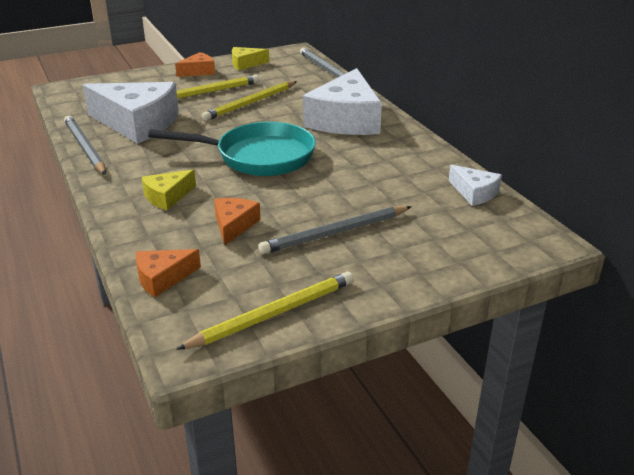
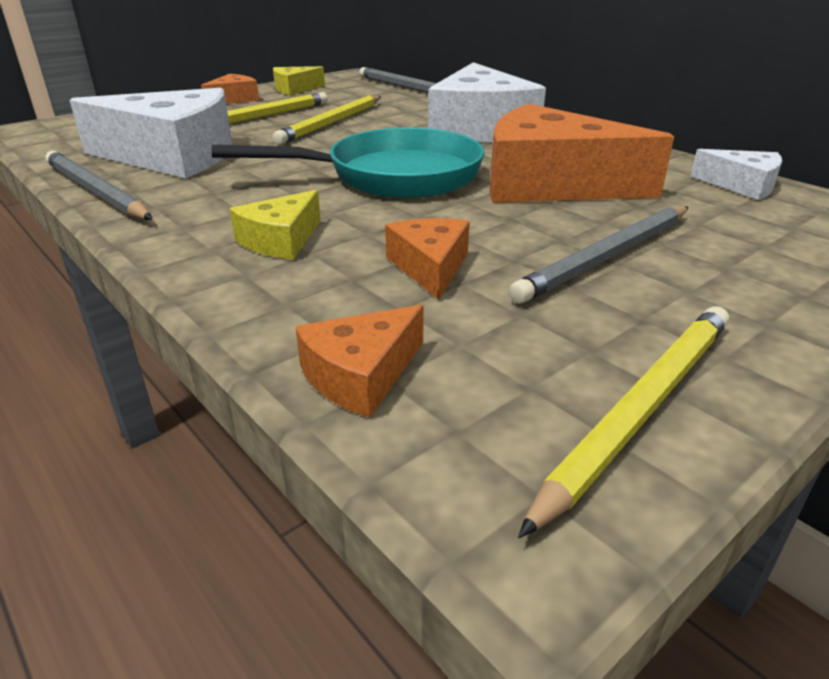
camera: 15 degrees left, 0 degrees up
none -> orange cheese [490,104,674,203]

